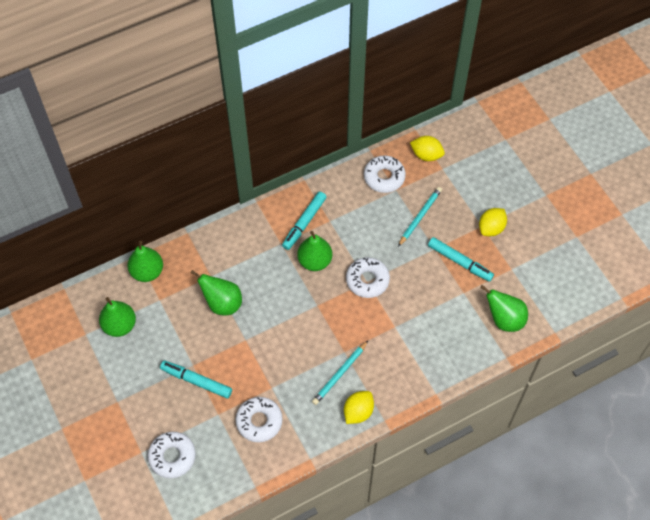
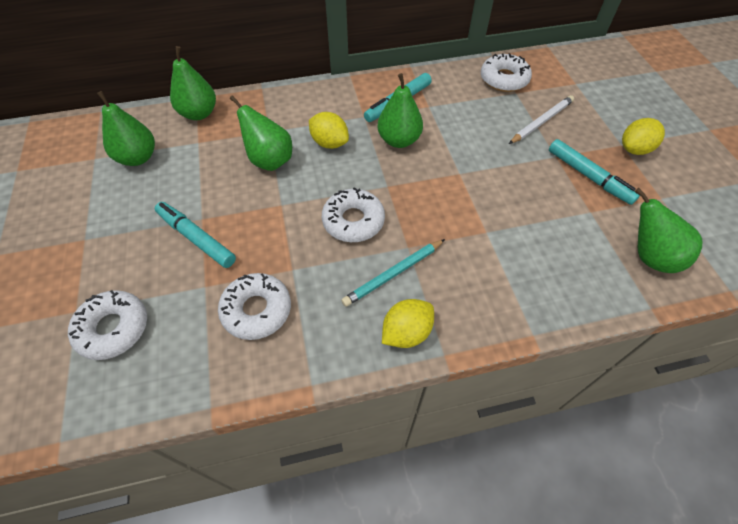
camera: 15 degrees right, 5 degrees down
white donut [346,257,390,298] -> white donut moved to [322,187,385,242]
turquoise pencil [398,187,442,247] -> white pencil [509,95,574,144]
yellow lemon [410,136,445,161] -> yellow lemon moved to [309,112,349,149]

